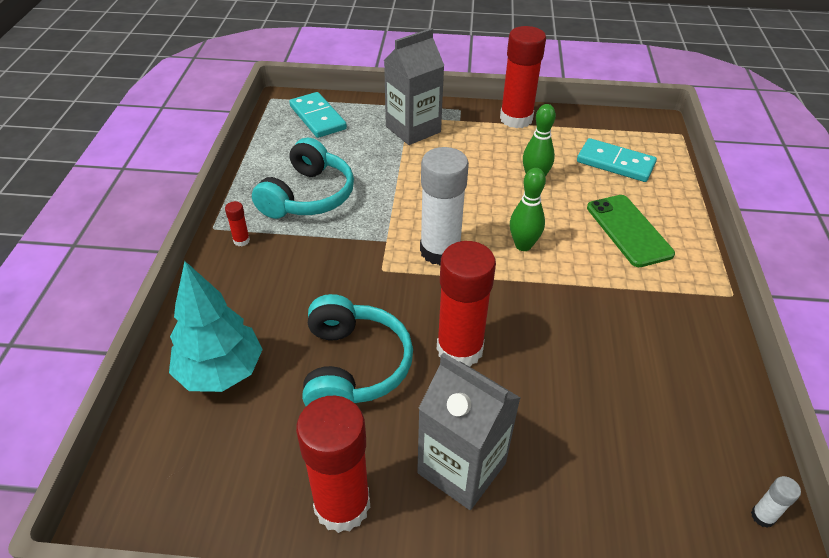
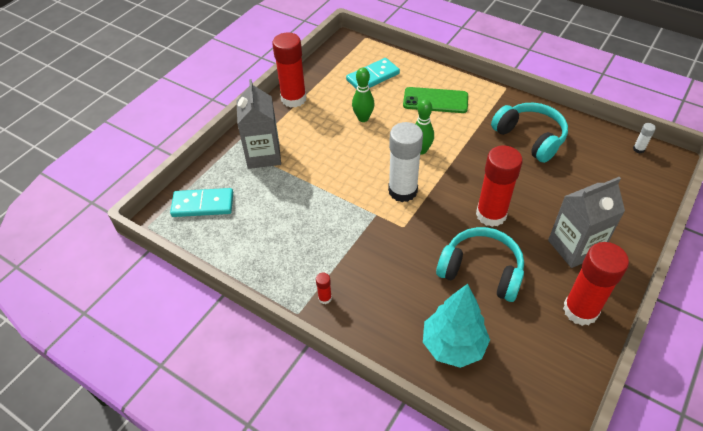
camera: 60 degrees left, 5 degrees up
turquoise headphones [252,138,354,219] -> turquoise headphones moved to [491,103,568,163]

